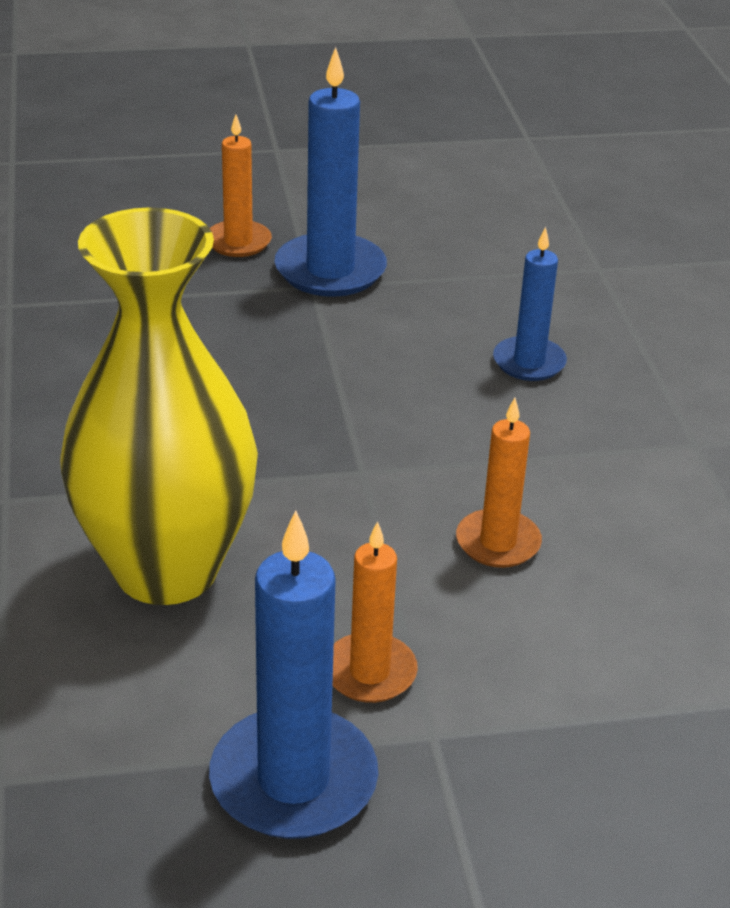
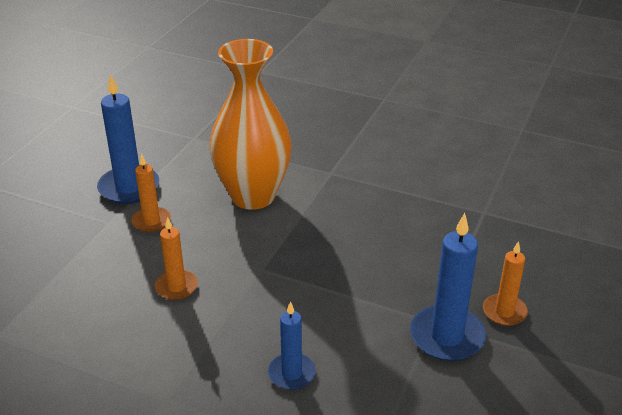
camera: 125 degrees right, 0 degrees up
yellow vase [60,207,258,605] -> orange vase [209,39,292,210]

